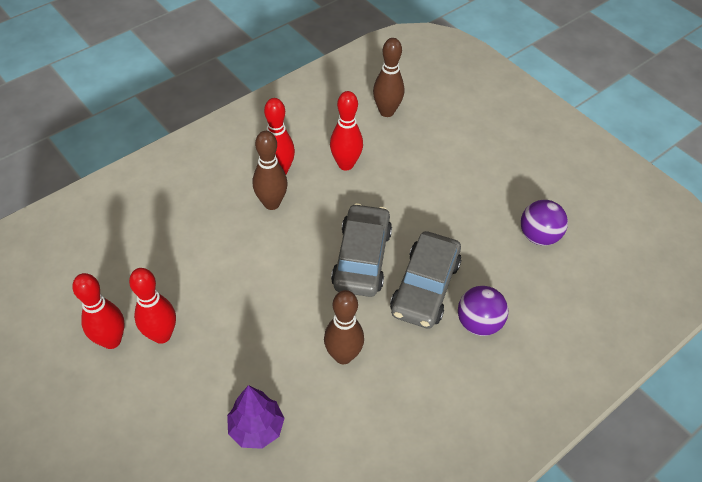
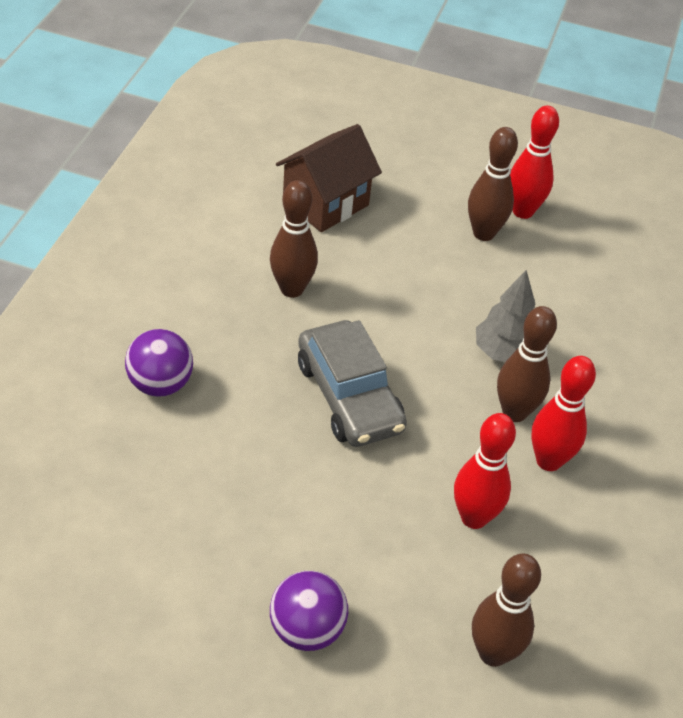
camera: 145 degrees right, 5 degrees down
red bowling pin [129,268,176,344] -> brown bowling pin [468,127,518,241]
purple tree [227,385,285,449] -> brown house [276,124,382,232]
grey car [390,231,461,329] -> none
purple ball [521,200,568,245] -> purple ball moved to [270,571,348,651]
none -> grey tree [476,270,536,362]

